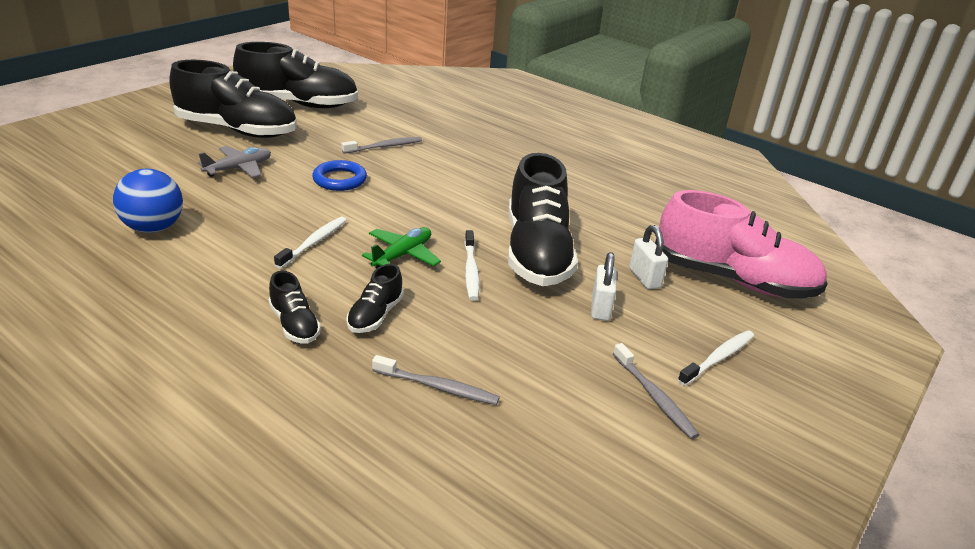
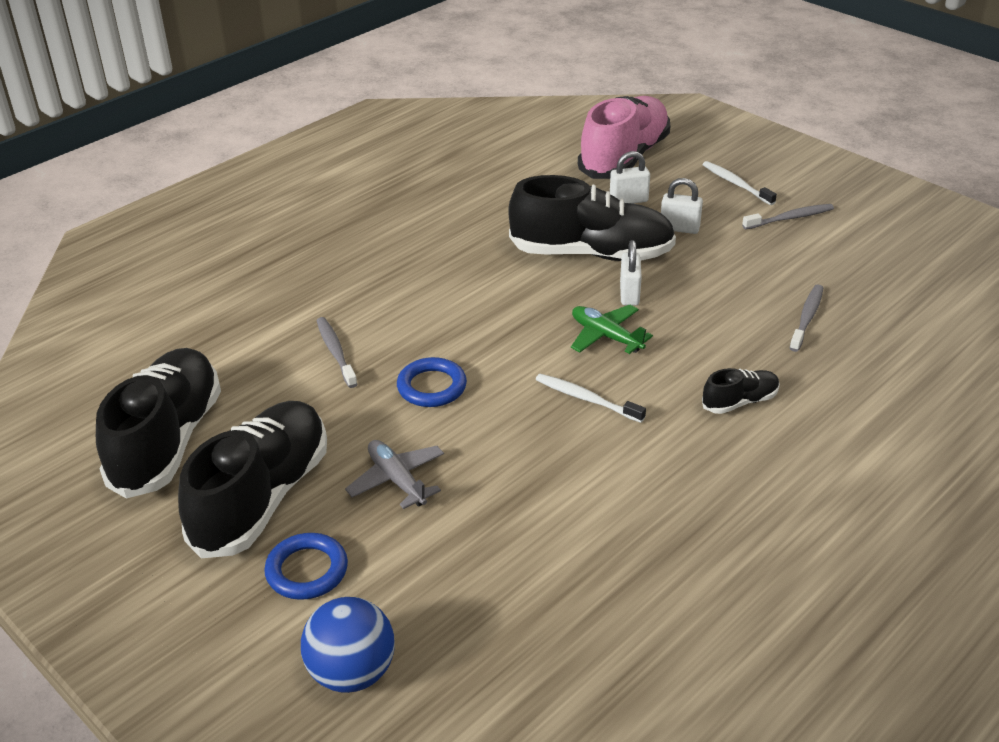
camera: 80 degrees left, 5 degrees up
blue ball [113,169,183,233] -> blue ball moved to [301,597,395,693]
black shoe [346,264,404,333] -> none
white toothbrush [464,230,479,300] -> white padlock [620,240,642,306]
none -> blue ring [264,533,348,600]

